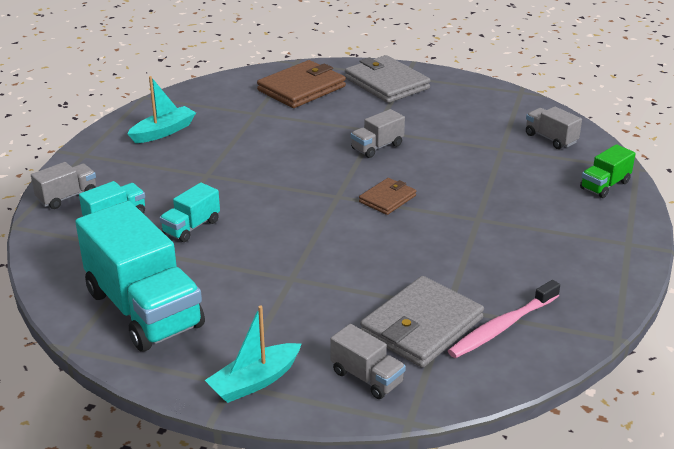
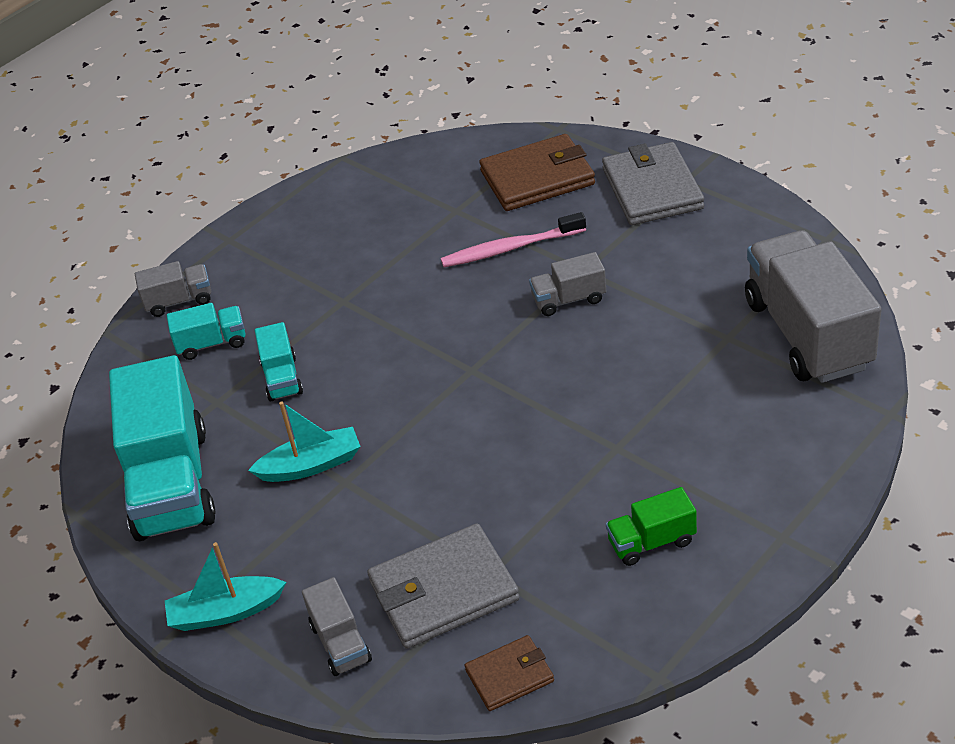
camera: 30 degrees right, 10 degrees up
turquoise boat [127,76,196,143] -> turquoise boat moved to [248,402,361,482]
turquoise truck [160,183,220,242] -> turquoise truck turned 75 degrees counterclockwise [255,322,303,401]
brown wallet [359,178,416,215] -> brown wallet moved to [465,635,554,711]
pink toothbrush [448,280,560,358] -> pink toothbrush moved to [441,212,586,267]
grey truck [526,106,582,149] -> grey truck [745,230,881,383], size x2.15
green truck [580,144,636,198] -> green truck moved to [606,487,697,566]

